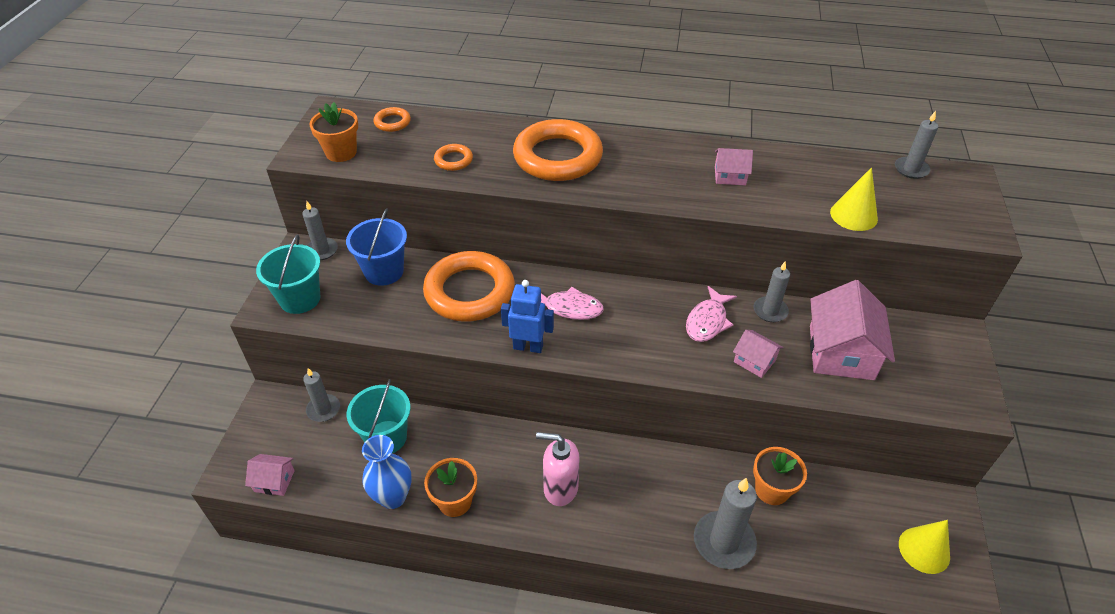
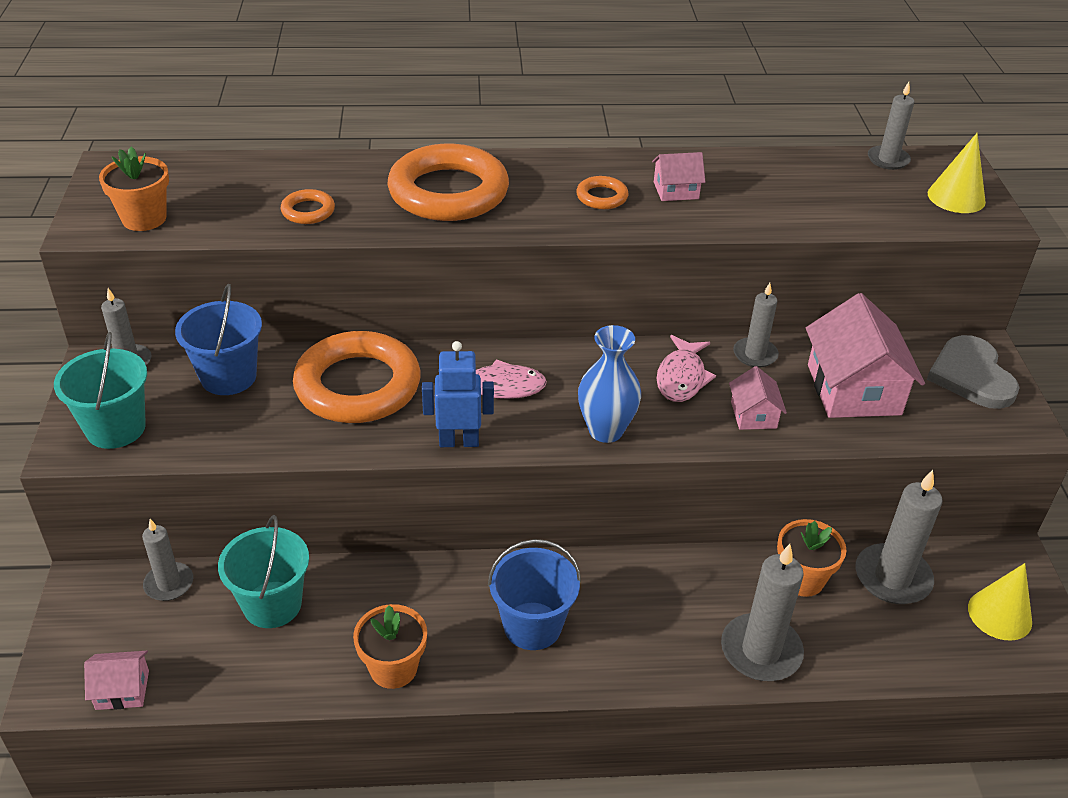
camera: 15 degrees left, 5 degrees down
blue vase [362,435,412,509] -> blue vase moved to [578,325,641,443]
orange ring [373,107,411,132] -> orange ring moved to [576,176,628,209]
pink soap dispenser [536,432,580,506] -> blue bucket [488,539,581,650]
pink house [733,330,784,378] -> pink house turned 60 degrees clockwise [729,366,787,430]
yellow cone [830,167,878,231] -> yellow cone moved to [928,133,986,213]
none -> grey candle [856,470,942,604]
none -> grey heart [927,335,1020,409]

